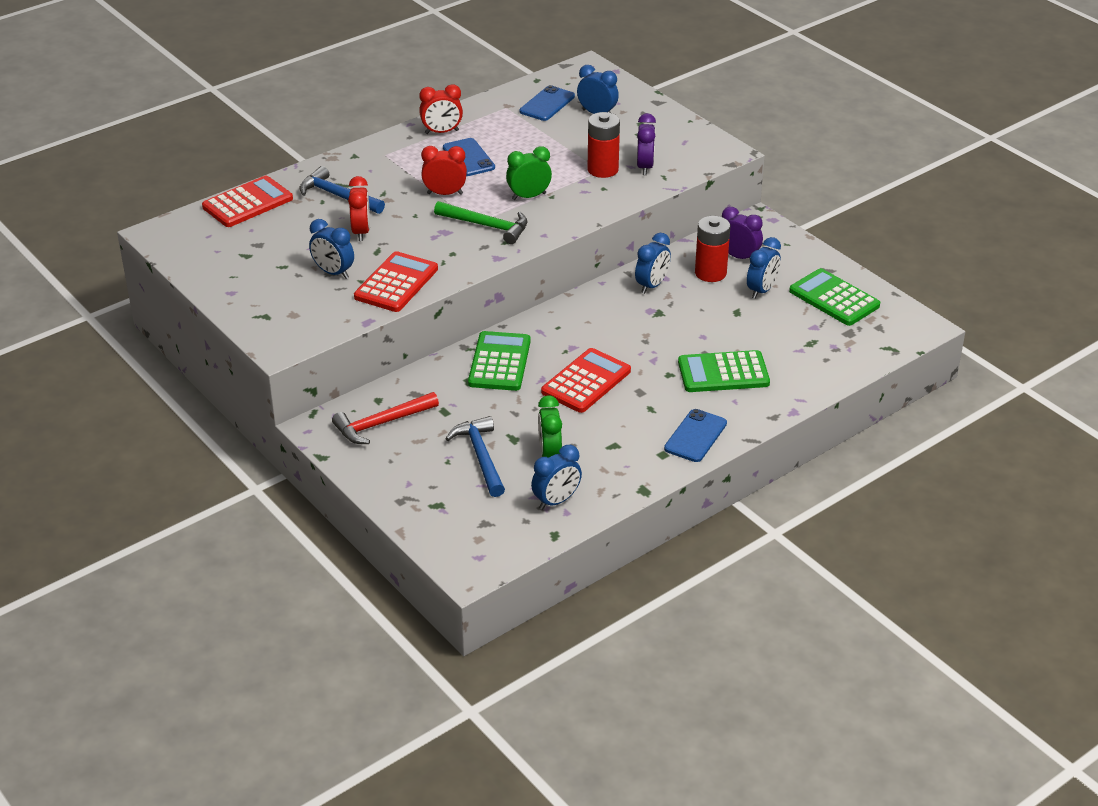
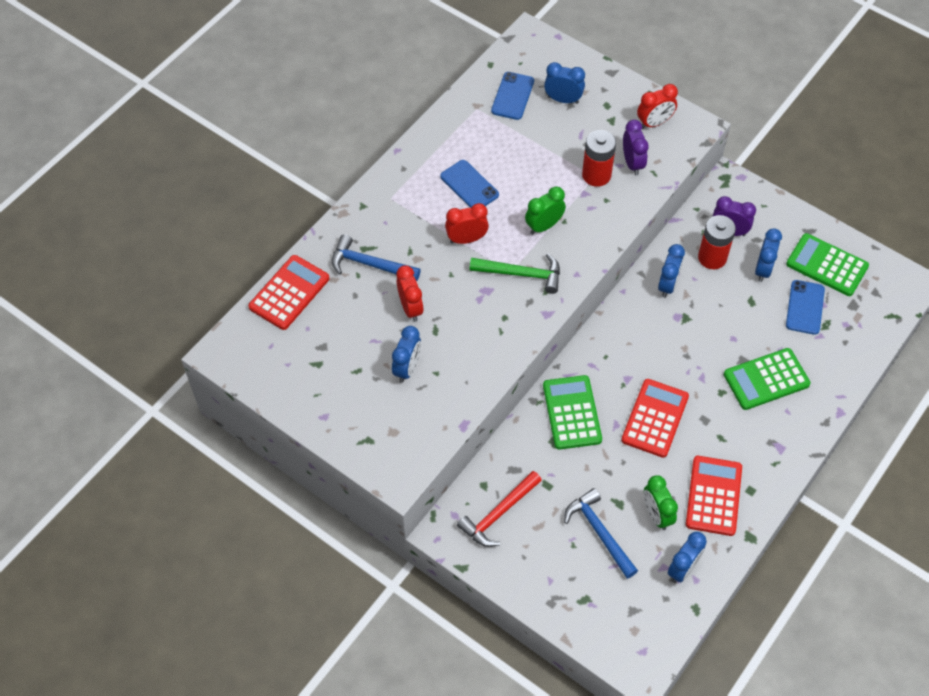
camera: 15 degrees left, 20 degrees up
blue clock [309,219,354,279] -> blue clock turned 90 degrees counterclockwise [392,326,421,383]
red calculator [354,251,438,312] -> red calculator moved to [686,456,742,536]
red clock [419,84,463,134] -> red clock moved to [637,84,678,129]
blue phone [664,409,727,462] -> blue phone moved to [786,280,825,335]

